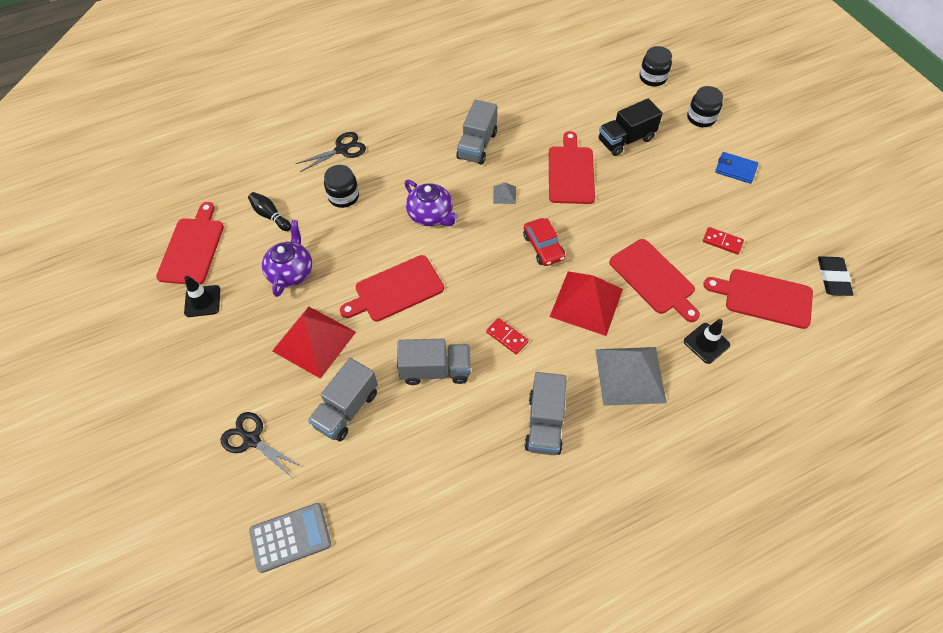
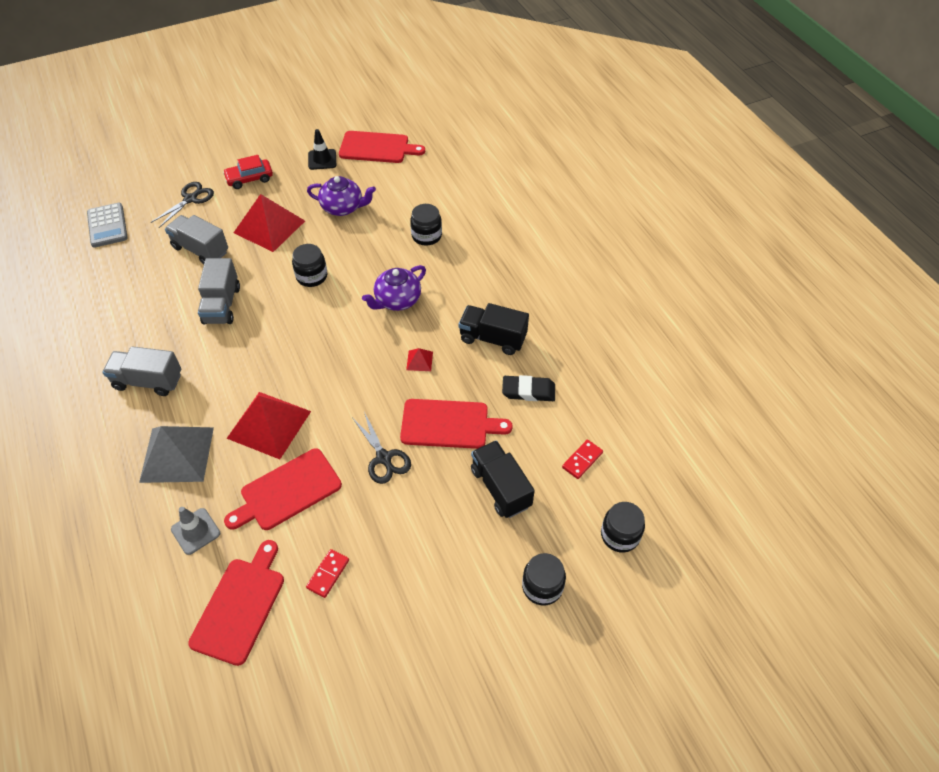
camera: 90 degrees right, 5 degrees down
black bowling pin [248,192,291,231] -> none
black scissors [295,132,366,172] -> black scissors moved to [352,412,411,484]
red cutting board [340,255,444,322] -> black jar [292,244,328,287]
grey truck [456,100,497,165] -> black truck [459,303,529,355]
red domino [486,318,529,355] -> red domino moved to [562,440,603,479]
grey pyramid [493,182,516,204] -> red pyramid [406,348,433,371]
red car [523,218,565,266] -> red car moved to [223,155,273,189]
black traffic cone [684,319,730,364] -> grey traffic cone [171,507,220,555]
blue wallet [715,152,758,184] -> none
black eraser [818,256,853,296] -> black eraser moved to [502,375,555,401]

